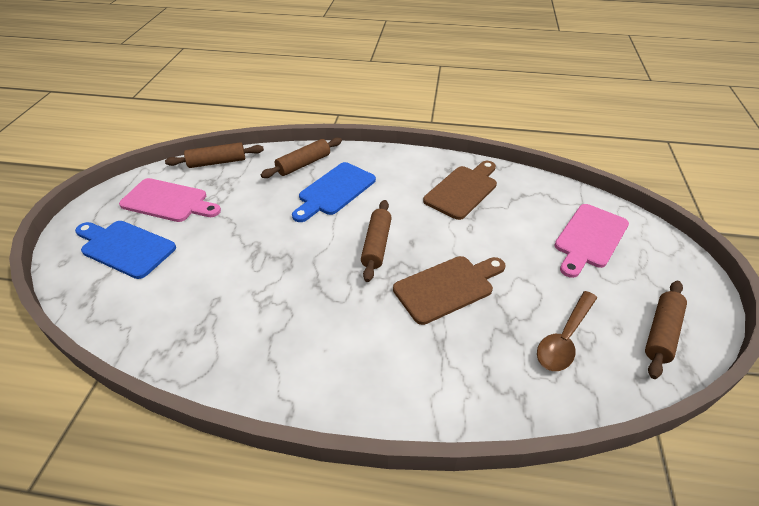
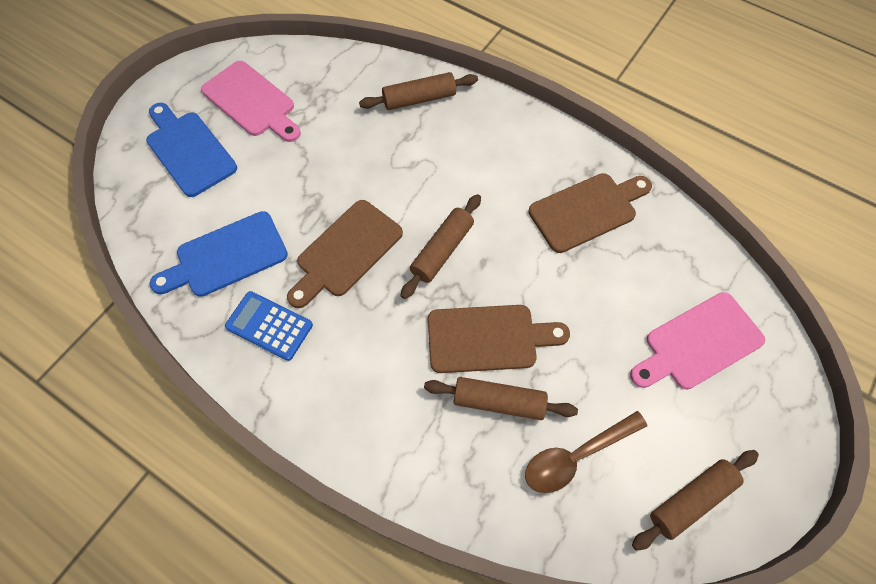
camera: 25 degrees right, 20 degrees up
brown rolling pin [165,142,264,168] -> brown rolling pin moved to [424,377,578,420]
blue cutting board [292,162,376,222] -> blue cutting board moved to [150,211,288,297]
none -> blue calculator [225,291,313,361]
none -> brown cutting board [287,200,403,308]

